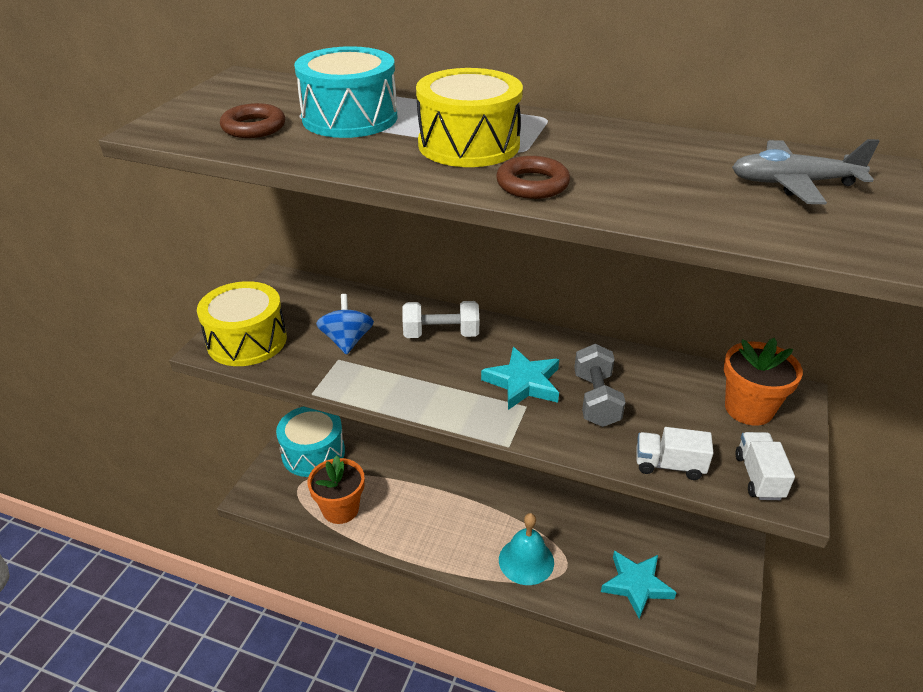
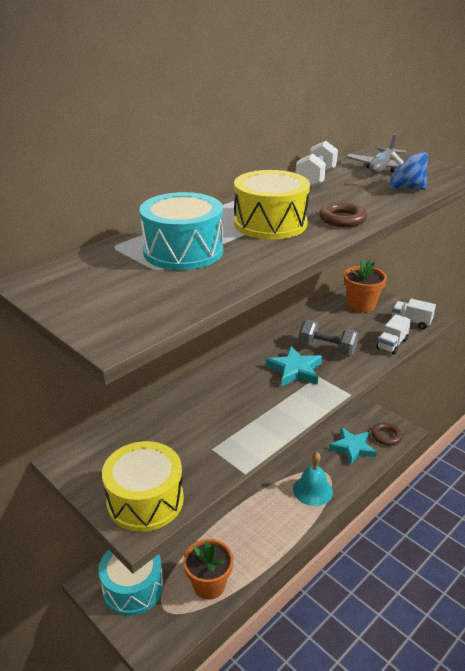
camera: 65 degrees left, 5 degrees down
brown ring [220,103,285,138] -> brown ring moved to [371,422,403,446]
blue spinning top [316,294,374,355] -> blue spinning top moved to [389,151,428,190]
white dumbbell [402,301,479,338] -> white dumbbell moved to [296,141,338,187]

